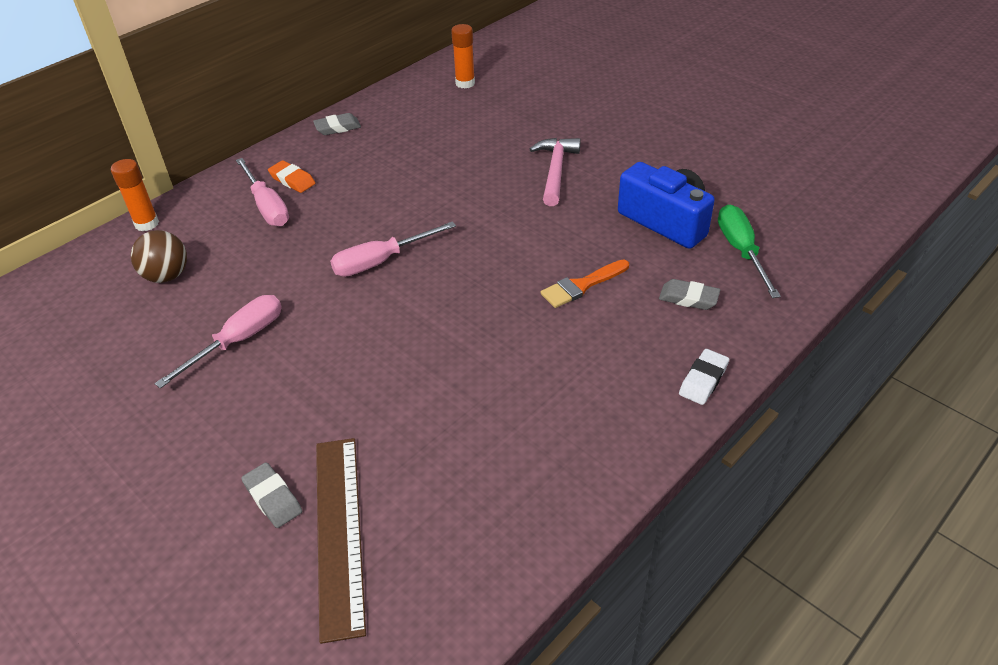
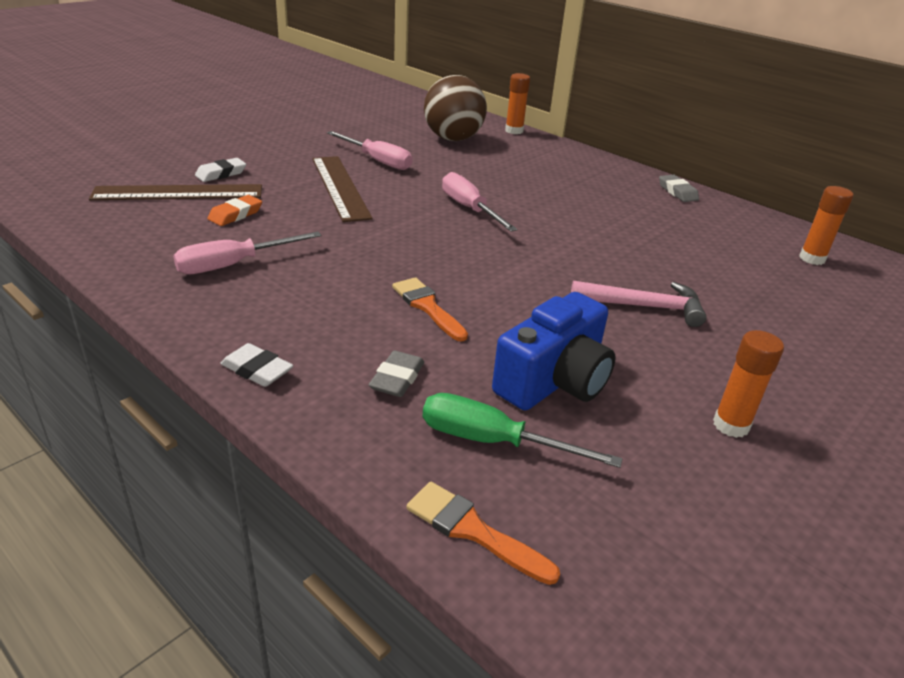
camera: 85 degrees right, 10 degrees down
brown ball [131,230,187,283] -> brown ball [424,75,487,141], size x1.59
pink screwdriver [236,158,289,226] -> pink screwdriver moved to [173,232,321,274]
grey eraser [241,462,302,528] -> white eraser [195,158,246,182]
orange eraser [268,160,315,193] -> orange eraser moved to [207,195,262,226]
green screwdriver [718,205,781,298] -> green screwdriver turned 150 degrees counterclockwise [423,393,623,468]
none -> brown ruler [312,156,373,222]
none -> orange brush [406,482,560,585]
none -> orange glue stick [713,330,784,438]

